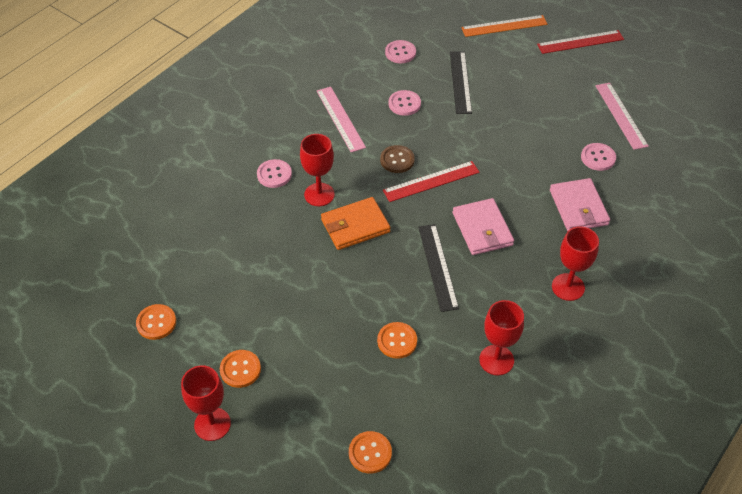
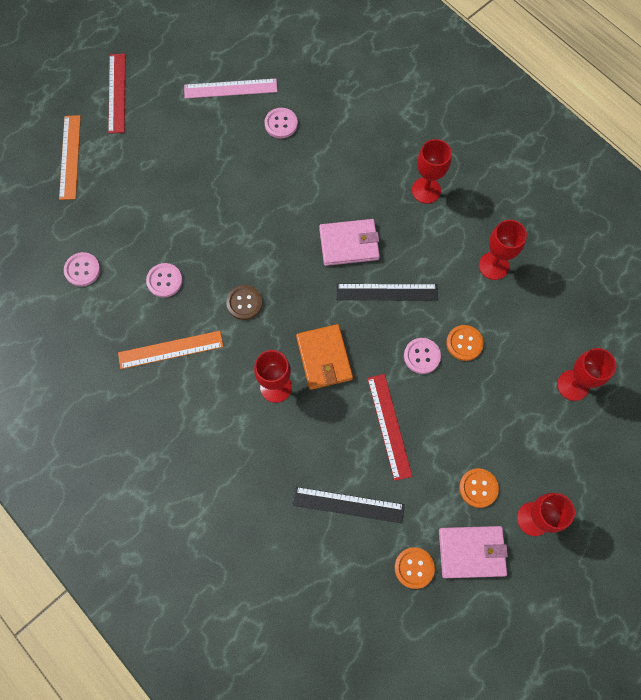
camera: 80 degrees left, 20 degrees up
pink button [257,159,292,188] -> pink button moved to [404,338,441,374]
pink ruler [317,87,366,152] -> orange ruler [118,331,224,369]
orange button [349,431,392,474] -> red goblet [557,348,616,401]
red ruler [383,161,480,202] -> red ruler moved to [367,374,412,481]
black ruler [450,51,472,114] -> black ruler moved to [292,487,405,523]
pink wallet [550,178,610,231] -> pink wallet moved to [439,526,508,578]

